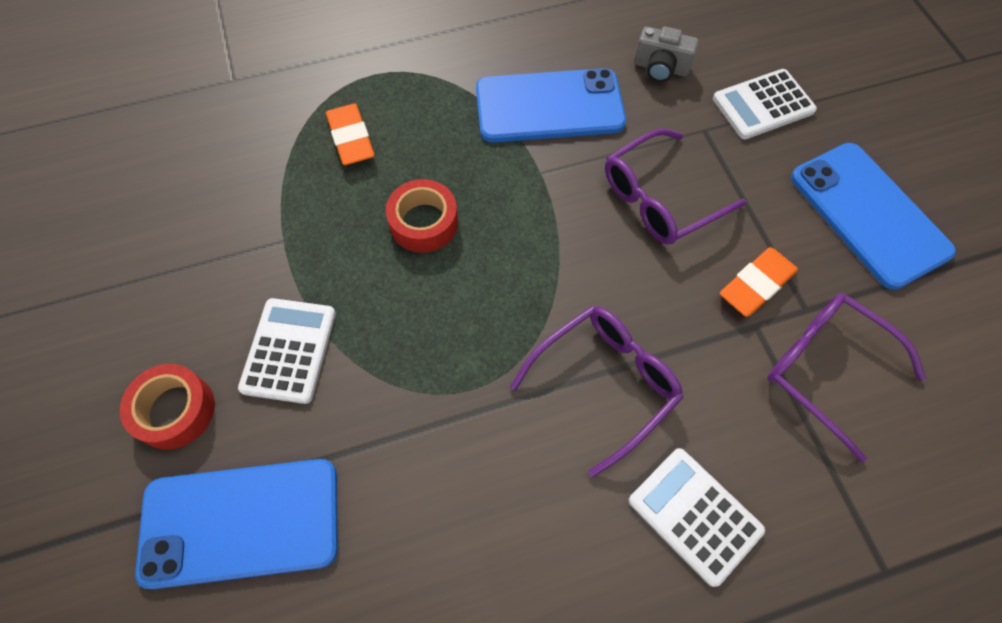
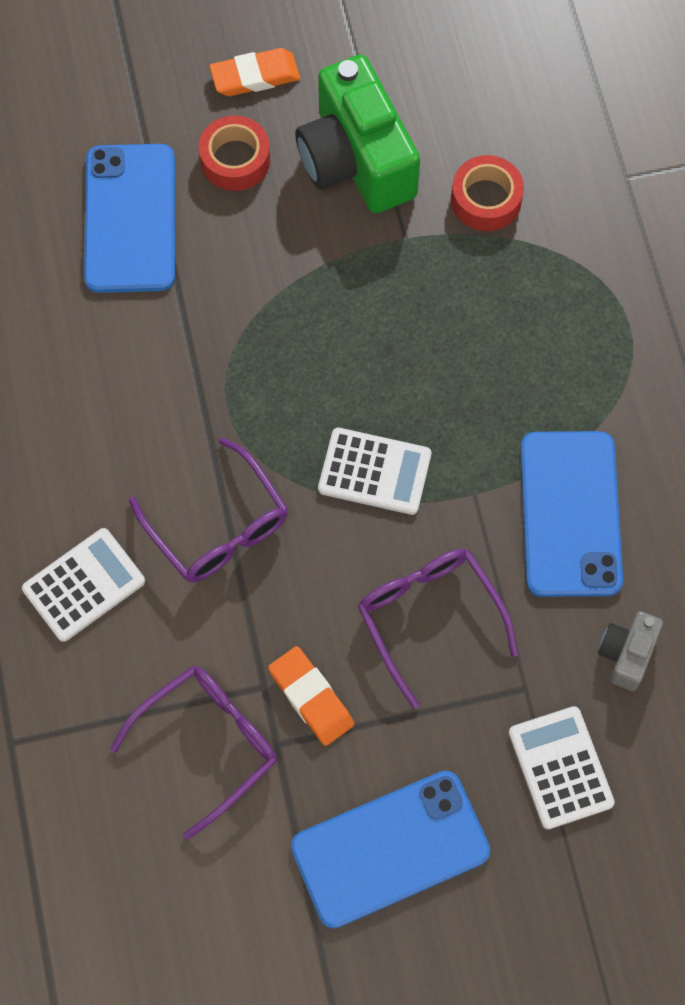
camera: 95 degrees right, 5 degrees up
white calculator [238,298,336,404] -> white calculator moved to [318,428,431,515]
orange eraser [326,104,375,165] -> orange eraser moved to [209,48,300,96]
red tape [386,179,458,253] -> red tape moved to [451,155,524,231]
none -> green camera [295,55,420,213]

